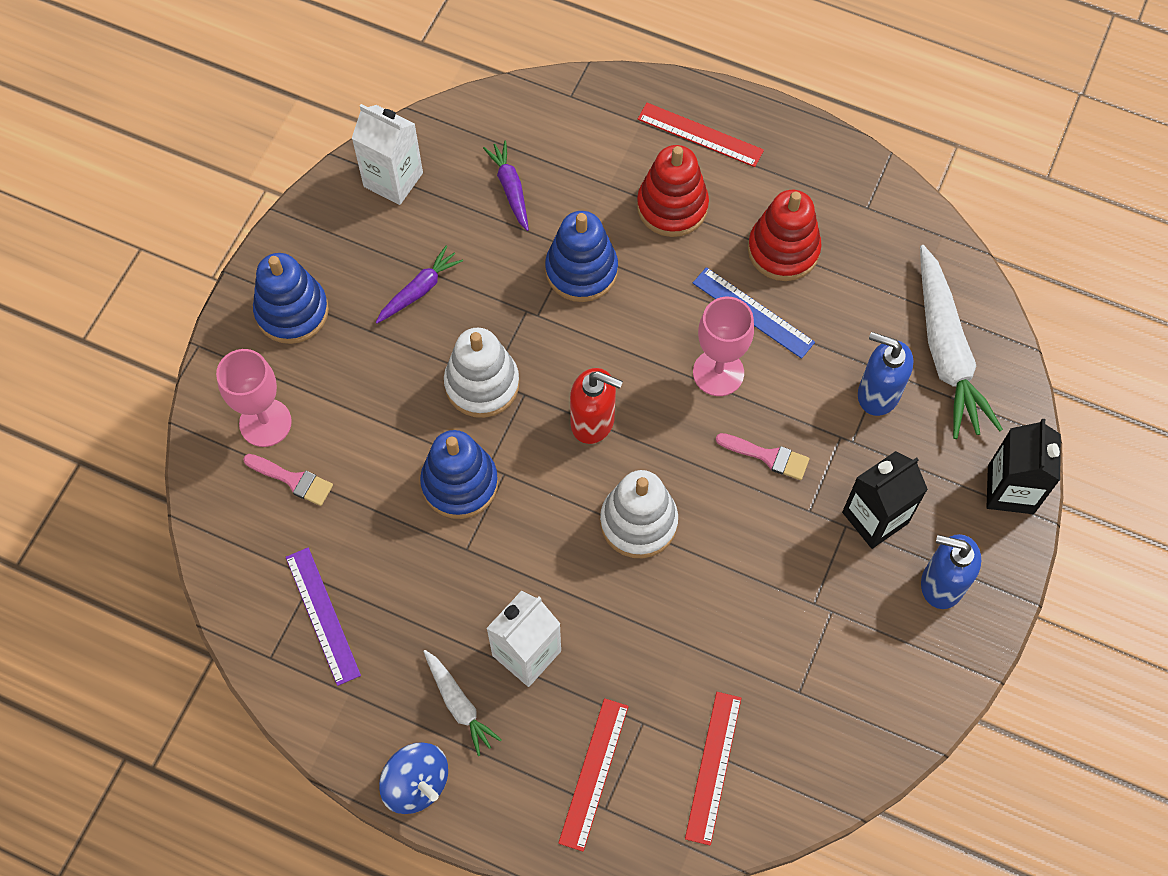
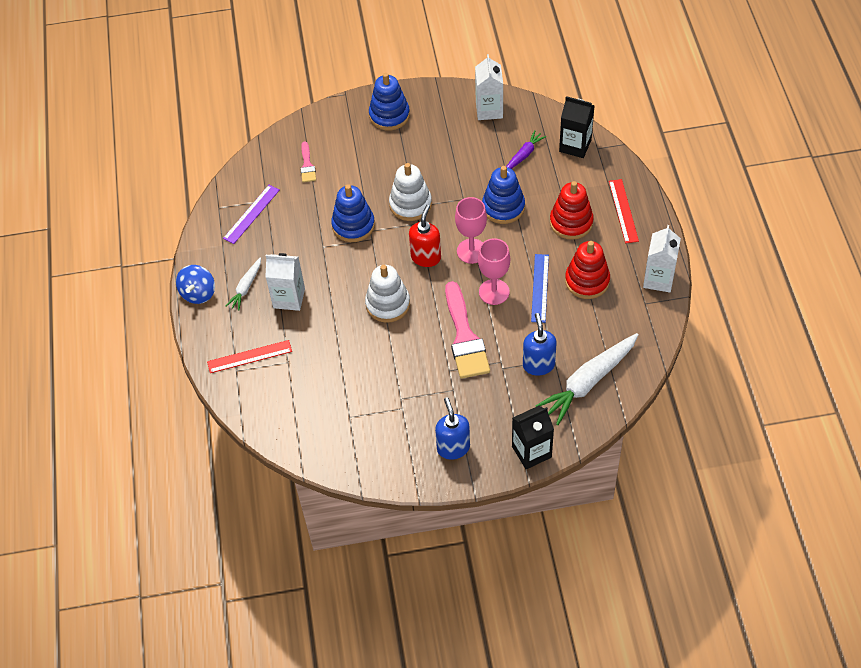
camera: 60 degrees right, 10 degrees down
pink goblet [216,349,292,447] -> pink goblet moved to [455,197,487,264]
purple carrot [376,246,463,324] -> none
red soap dispenser [570,368,623,444] -> red soap dispenser turned 150 degrees counterclockwise [409,205,441,267]
red ruler [685,692,741,846] -> none
pink brush [716,433,810,480] -> pink brush [445,281,490,379], size x2.02
black carton [842,451,928,549] -> black carton moved to [559,96,595,158]
none -> white carton [643,225,681,292]

